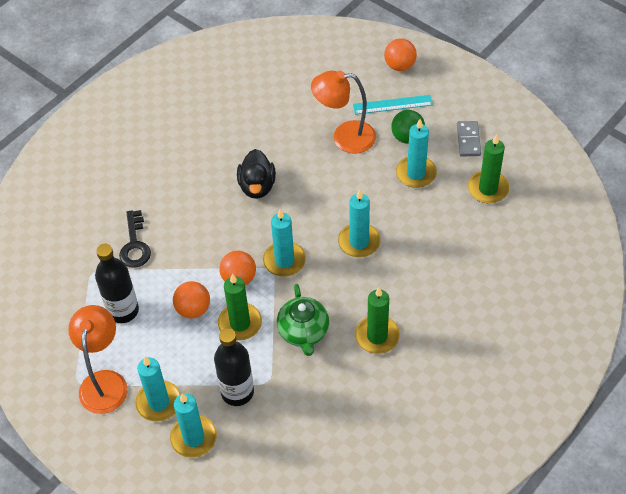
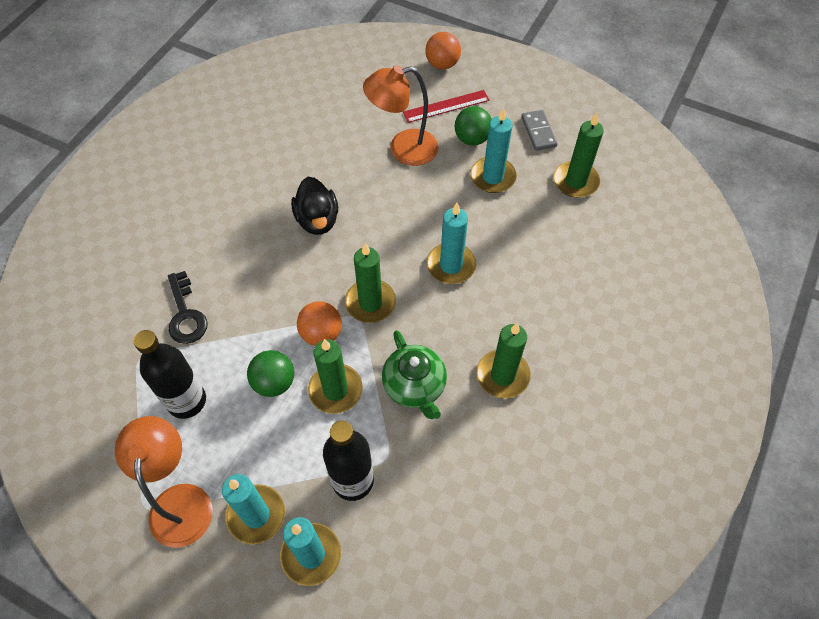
camera: 15 degrees left, 5 degrees up
orange ball [173,281,210,318] -> green ball [247,350,294,397]
turquoise candle [263,209,306,277] -> green candle [345,243,396,323]
turquoise ruler [353,95,433,115] -> red ruler [403,90,490,123]

